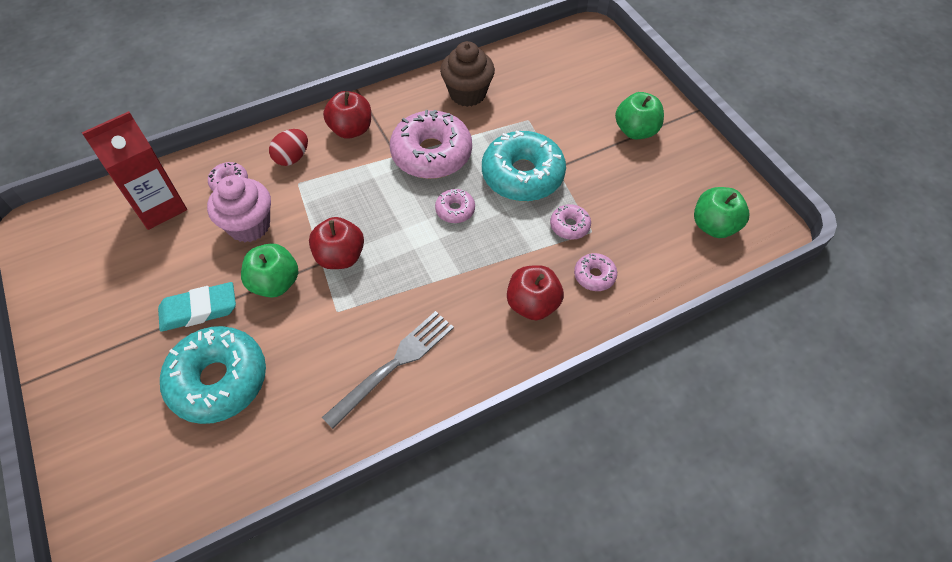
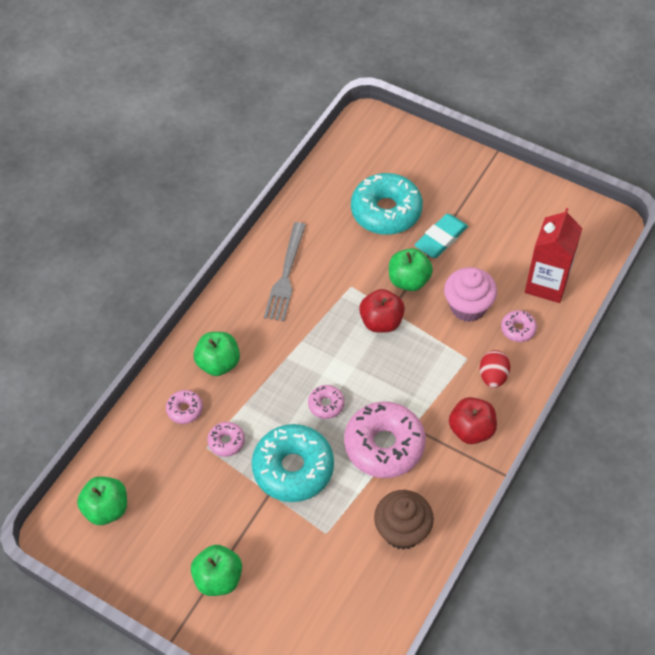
camera: 150 degrees right, 0 degrees up
red apple [507,265,564,320] -> green apple [194,332,240,376]

